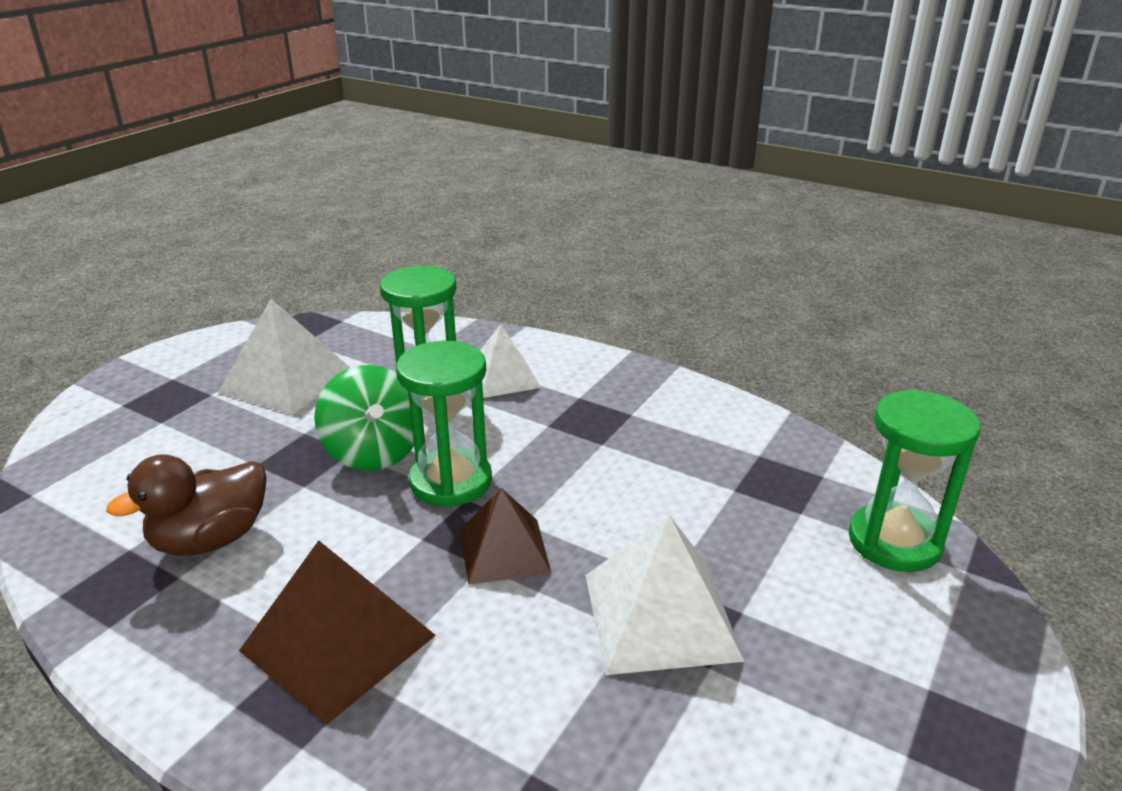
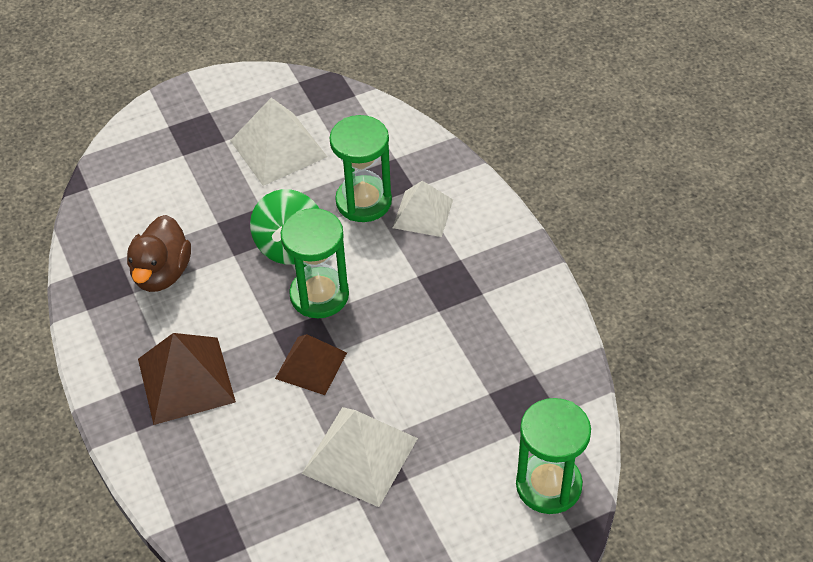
camera: 35 degrees right, 20 degrees up
brown duck [106,454,267,556] -> brown duck turned 75 degrees counterclockwise [127,215,191,292]

